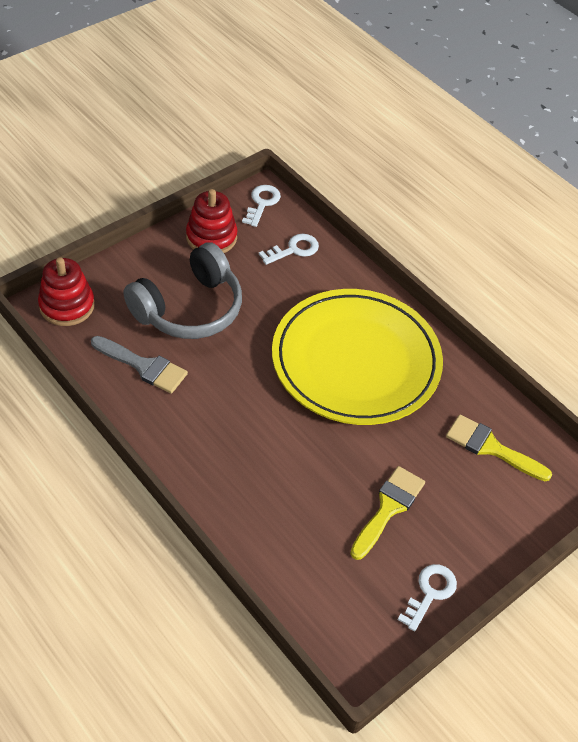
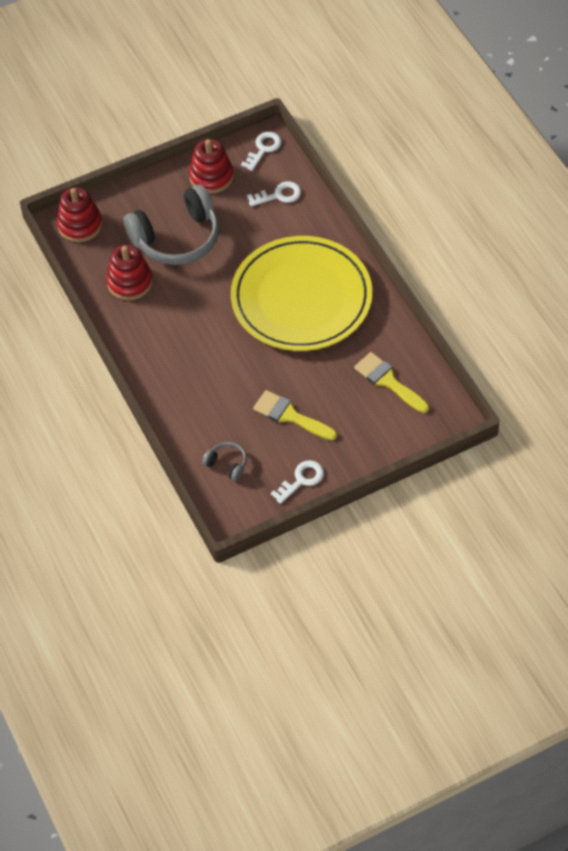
camera: 20 degrees right, 5 degrees up
grey brush [91,336,188,394] -> red stacking toy [106,244,153,300]
yellow brush [350,466,425,560] -> yellow brush turned 105 degrees counterclockwise [253,390,337,441]
none -> grey headphones [202,442,247,481]

